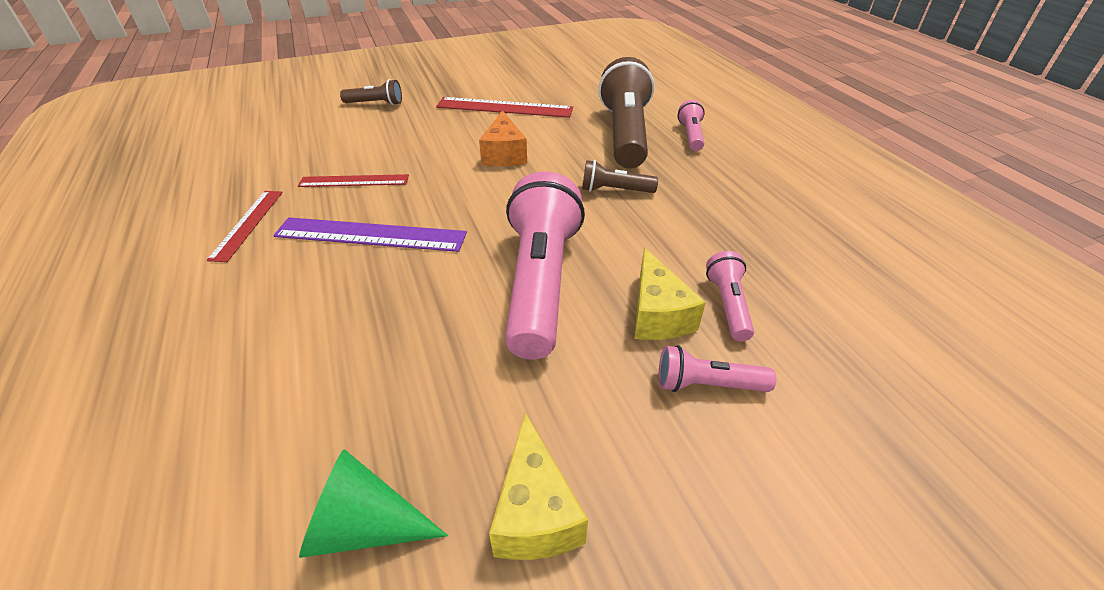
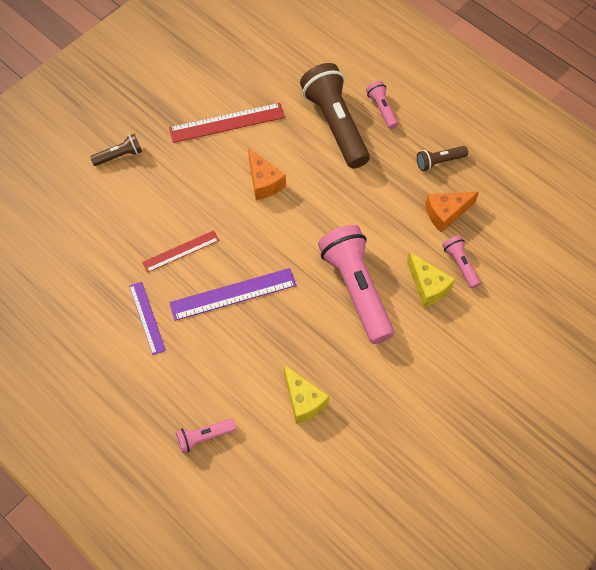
camera: 25 degrees left, 20 degrees up
red ruler [207,191,283,262] -> purple ruler [129,282,166,355]
green cone [299,449,448,558] -> none
yellow cheese [489,413,588,560] -> yellow cheese moved to [284,365,329,424]
brown flashlight [582,160,658,193] -> brown flashlight moved to [417,146,468,171]
pink flashlight [659,345,776,392] -> pink flashlight moved to [175,419,236,453]
none -> orange cheese [425,192,479,233]

